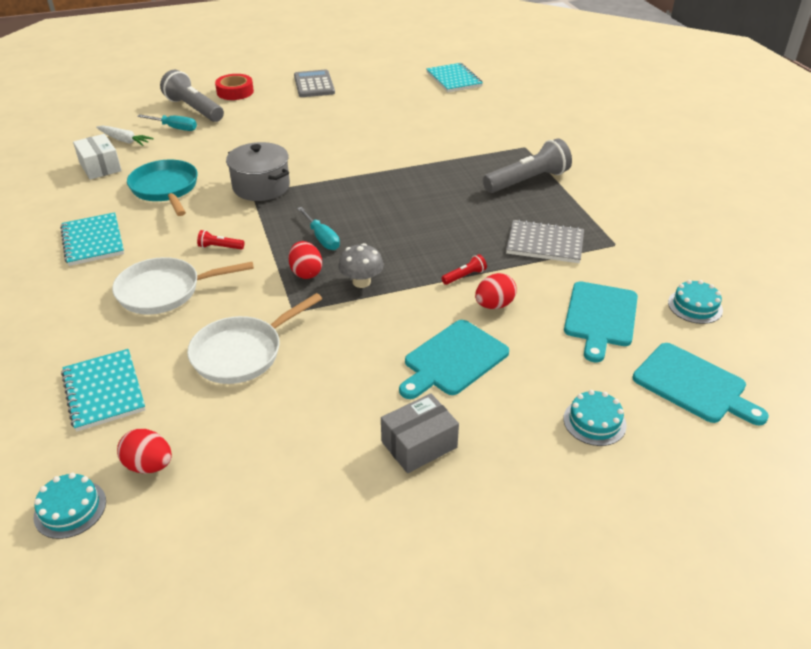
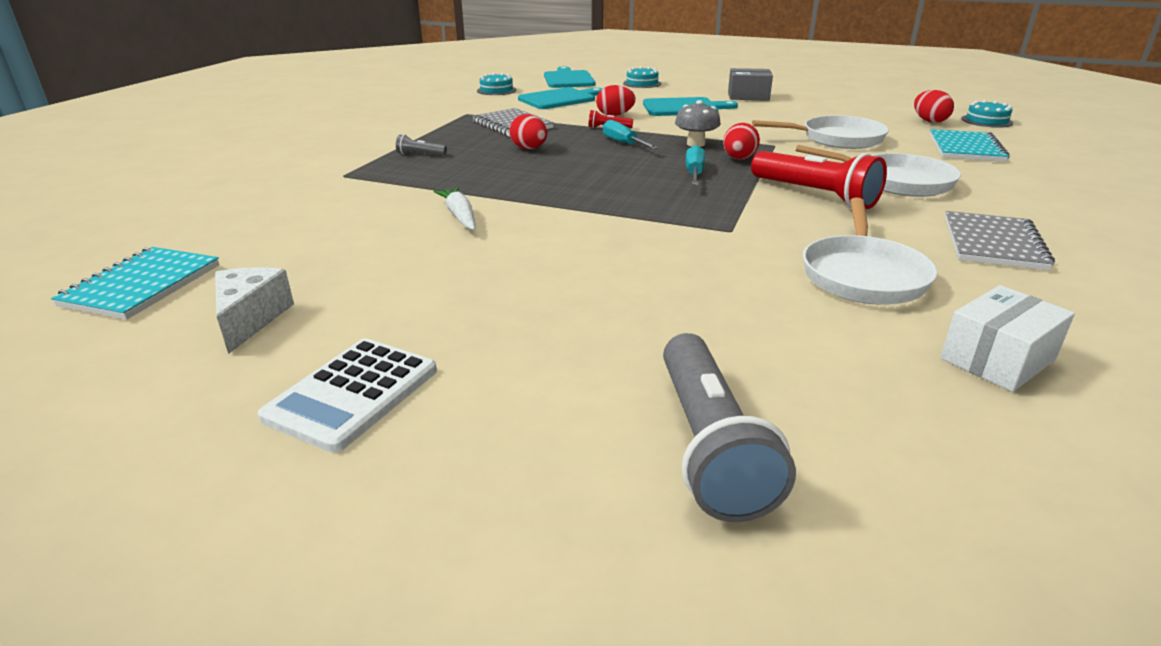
camera: 140 degrees left, 10 degrees down
turquoise notebook [60,212,124,266] -> grey notebook [945,211,1055,271]
white box [73,134,122,180] -> white box turned 45 degrees clockwise [940,285,1075,392]
white carrot [96,125,154,146] -> white carrot moved to [433,187,476,230]
turquoise pan [127,160,198,216] -> white pan [803,197,937,305]
turquoise screwdriver [137,114,197,131] -> turquoise screwdriver moved to [603,120,658,149]
red flashlight [197,230,244,250] -> red flashlight [751,151,887,209], size x2.28
red tape [215,74,254,100] -> none
grey pot [226,142,290,201] -> none
grey calculator [294,70,335,97] -> white calculator [258,339,437,453]
grey flashlight [483,138,572,193] -> grey flashlight [396,134,447,156], size x0.44
none -> white cheese [215,267,294,354]
none -> red egg [509,114,547,149]

